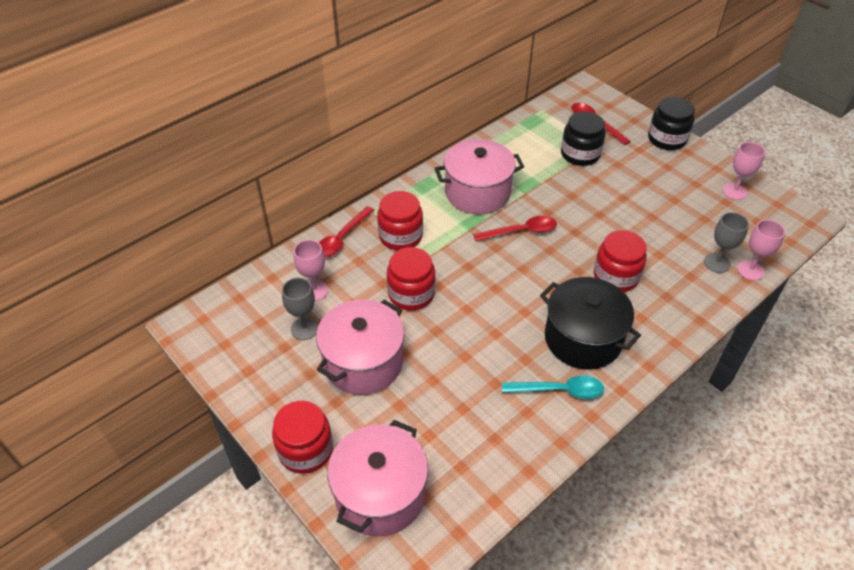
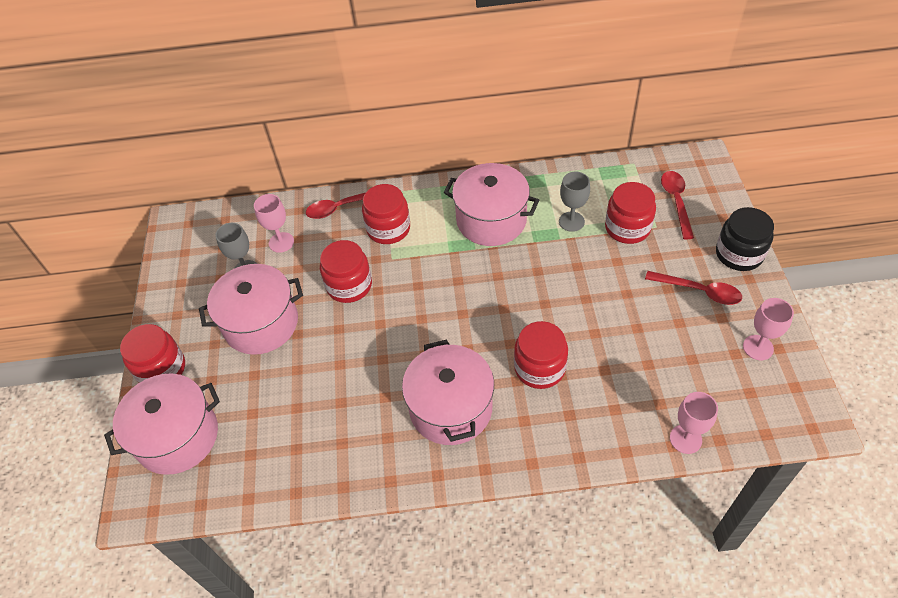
camera: 40 degrees right, 5 degrees up
red spoon [473,216,557,241] -> red spoon moved to [645,271,742,305]
turquoise spoon [502,375,604,399] -> none
black pot [540,277,641,370] -> pink pot [402,339,494,445]
black jar [561,112,606,166] -> red jar [605,182,656,244]
grey goblet [704,212,749,273] -> grey goblet moved to [559,172,590,232]

